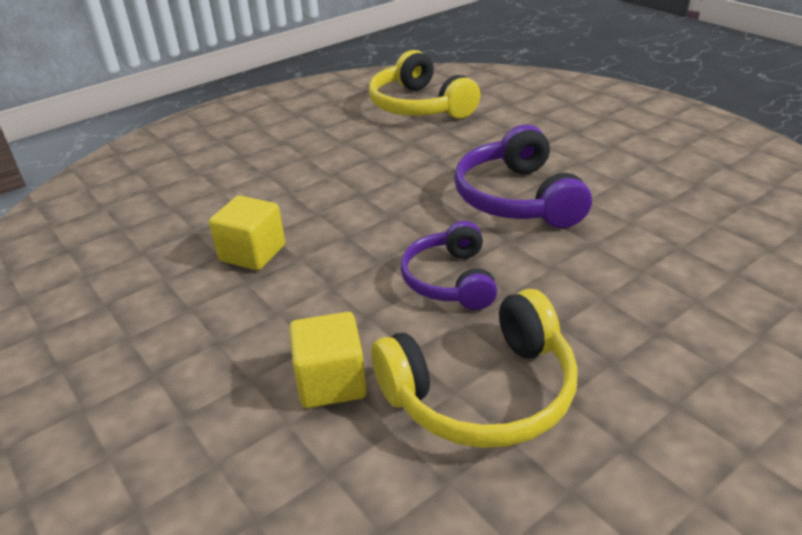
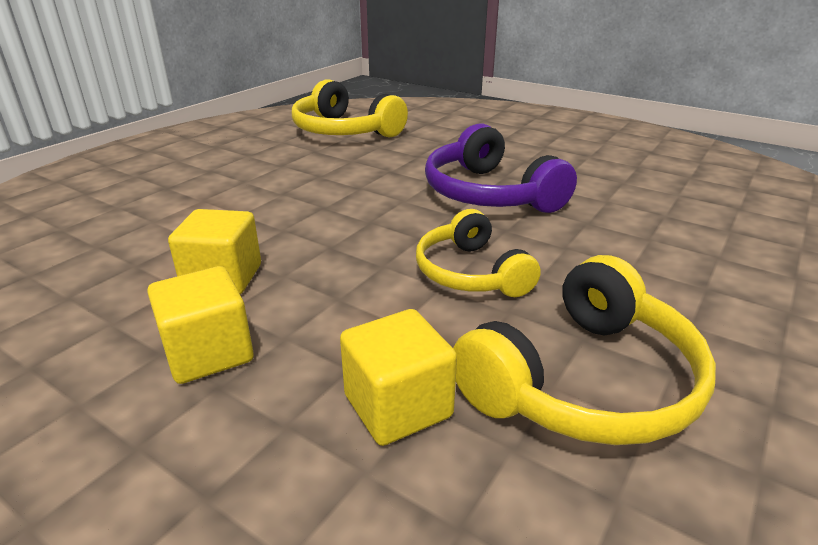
camera: 20 degrees left, 5 degrees down
purple headphones [401,221,497,310] -> yellow headphones [416,209,541,297]
none -> yellow cube [147,266,254,384]

